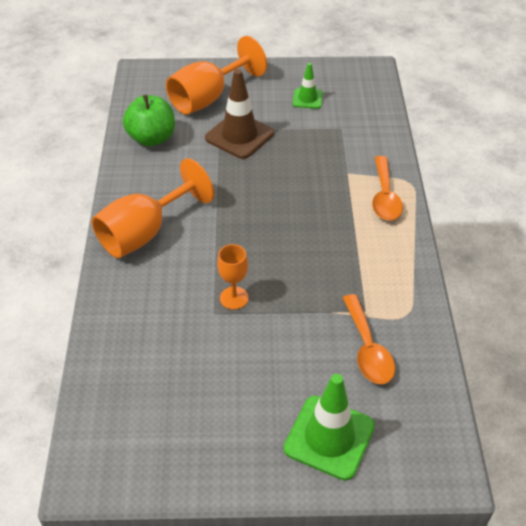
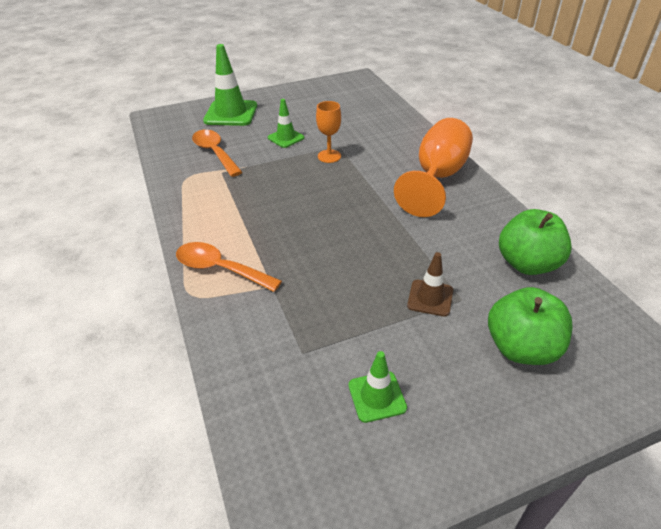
camera: 160 degrees right, 5 degrees down
orange goblet [166,36,267,115] -> green apple [488,287,573,365]
brown traffic cone [205,69,274,159] -> brown traffic cone [407,252,453,317], size x0.56
orange spoon [372,156,403,221] -> orange spoon turned 45 degrees counterclockwise [176,242,282,292]
none -> green traffic cone [268,99,305,148]

